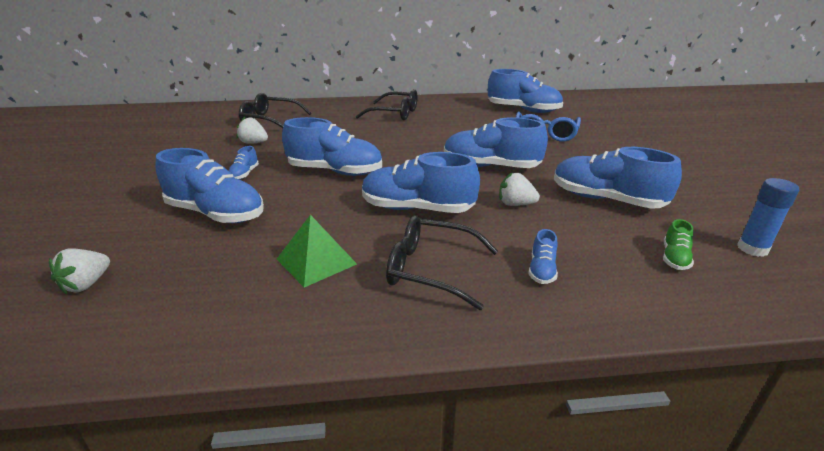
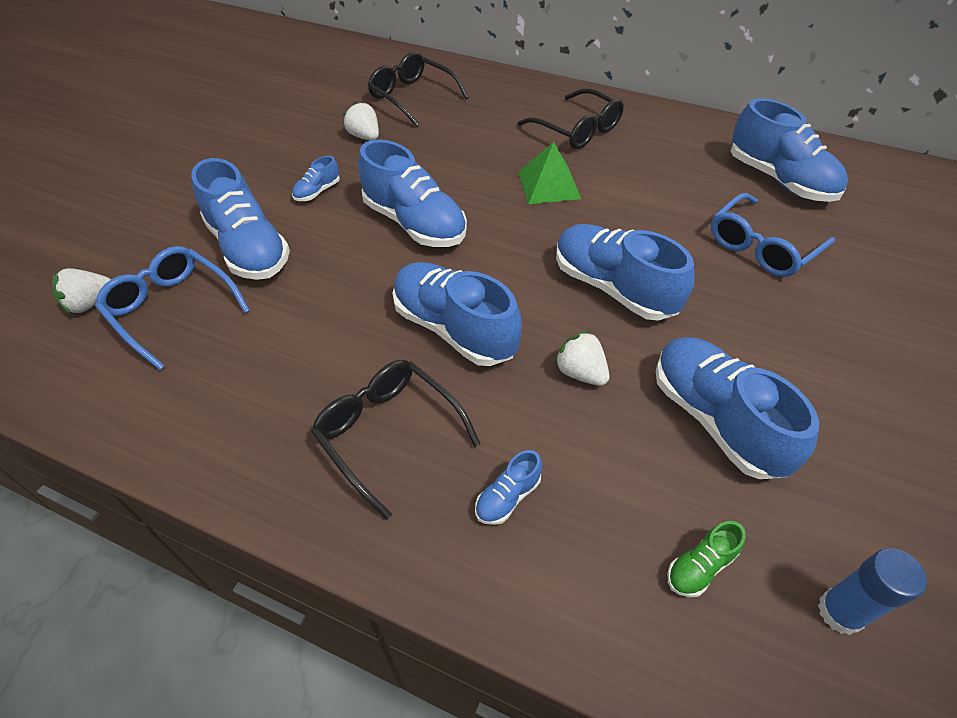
camera: 30 degrees right, 20 degrees up
green pyramid [277,215,357,287] -> green pyramid moved to [518,142,581,204]
none -> blue glasses [95,246,250,370]

